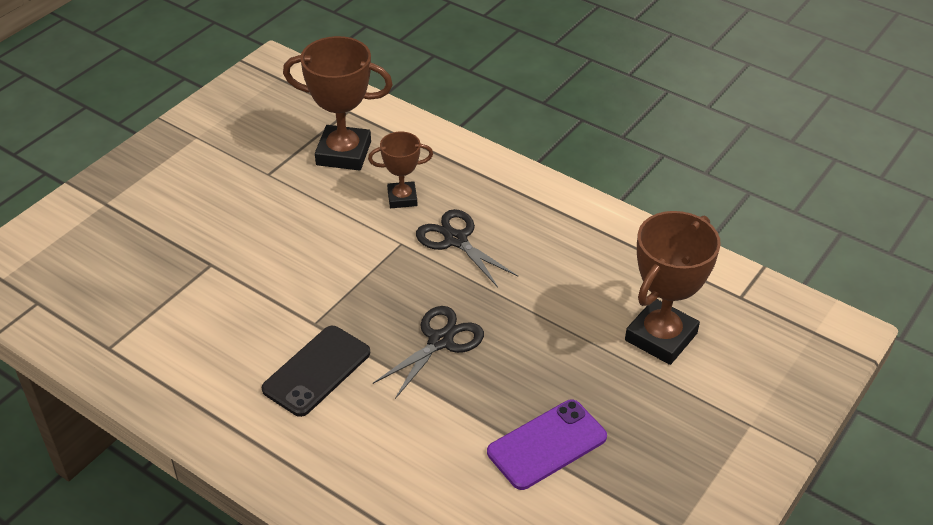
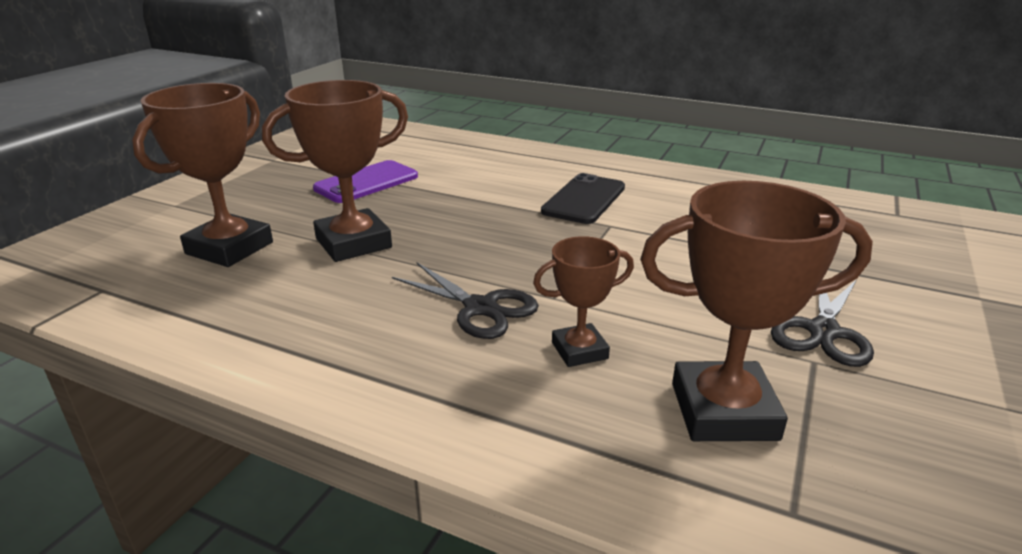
camera: 170 degrees right, 15 degrees down
black scissors [373,306,484,399] -> black scissors moved to [771,279,874,367]
none -> brown trophy [262,80,408,262]

